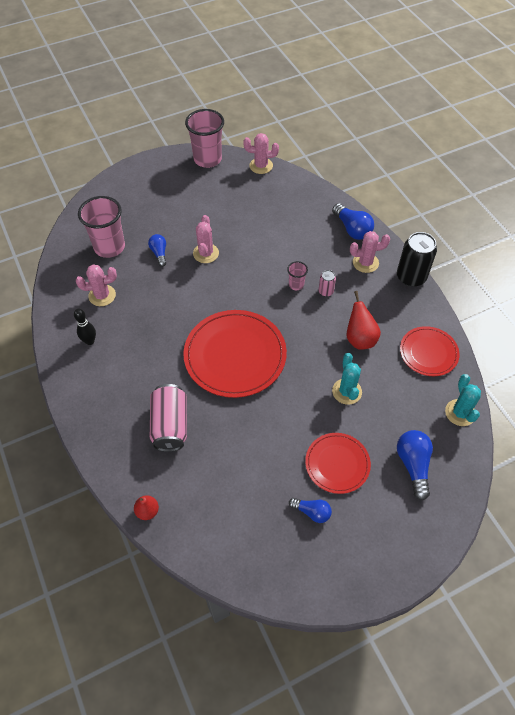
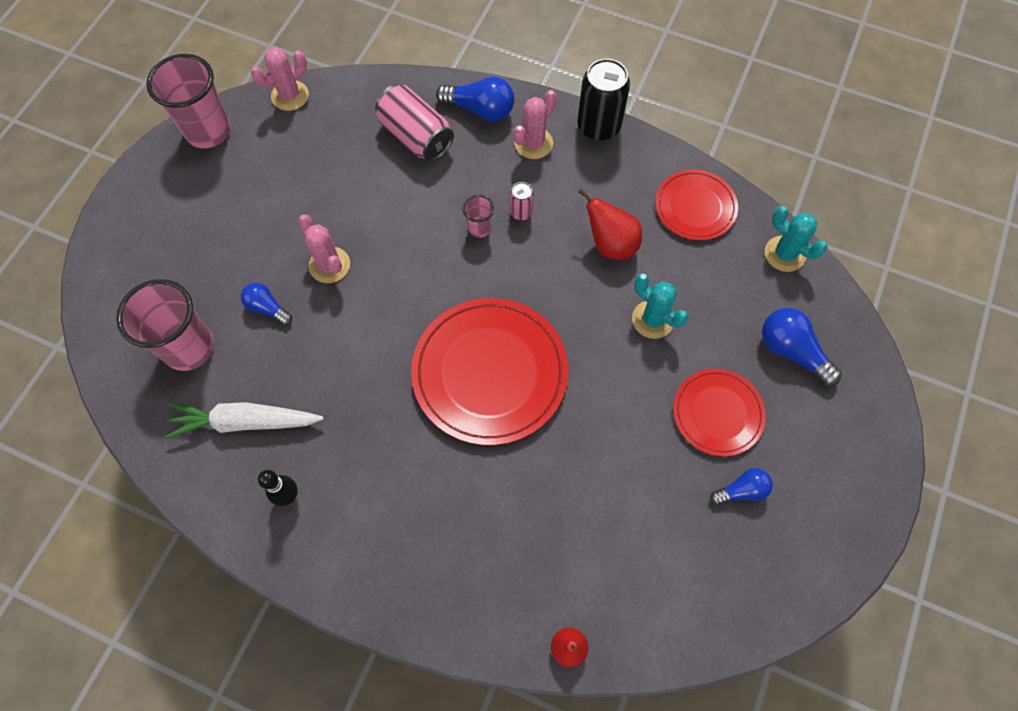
camera: 40 degrees left, 10 degrees up
pink cactus [76,264,117,306] -> white carrot [164,402,324,439]
pink can [150,384,187,452] -> pink can moved to [375,85,454,162]

